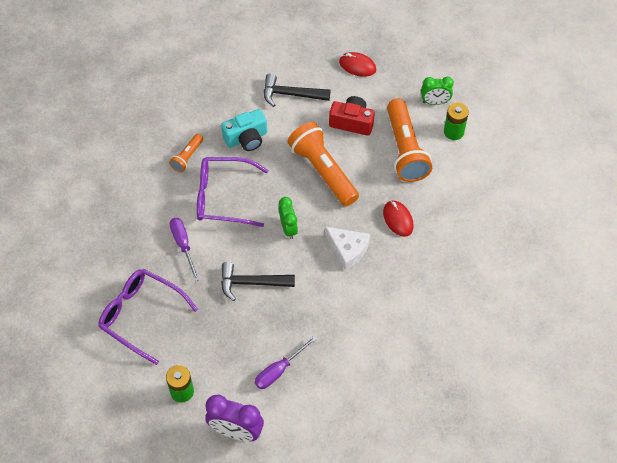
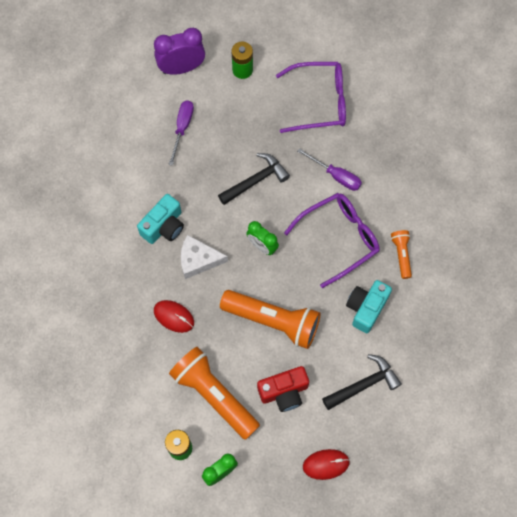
camera: 145 degrees right, 10 degrees up
none -> turquoise camera [137,194,184,244]

